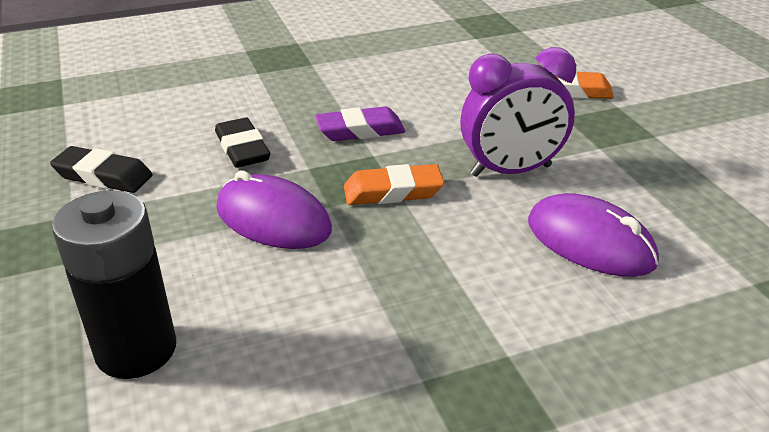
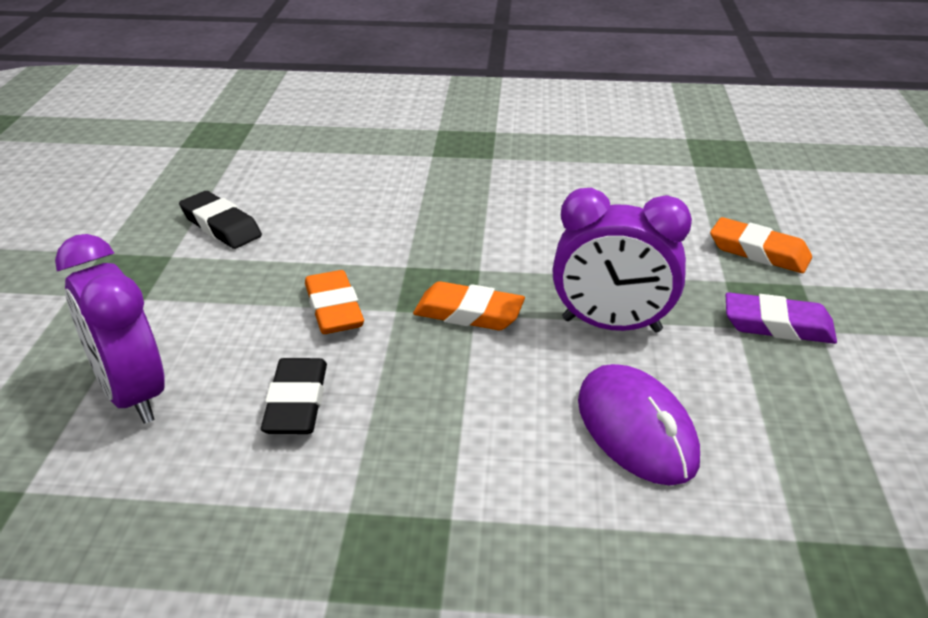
camera: 25 degrees right, 0 degrees up
black battery [52,191,176,379] -> purple clock [55,234,165,424]
black eraser [215,118,270,168] -> black eraser moved to [261,358,327,434]
purple mouse [217,170,332,249] -> orange eraser [305,270,364,334]
purple eraser [315,106,405,141] -> purple eraser moved to [726,292,837,344]

